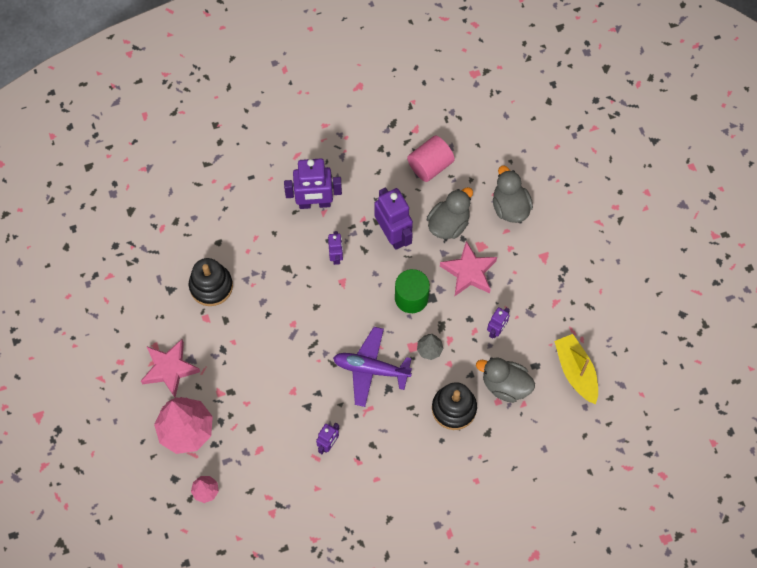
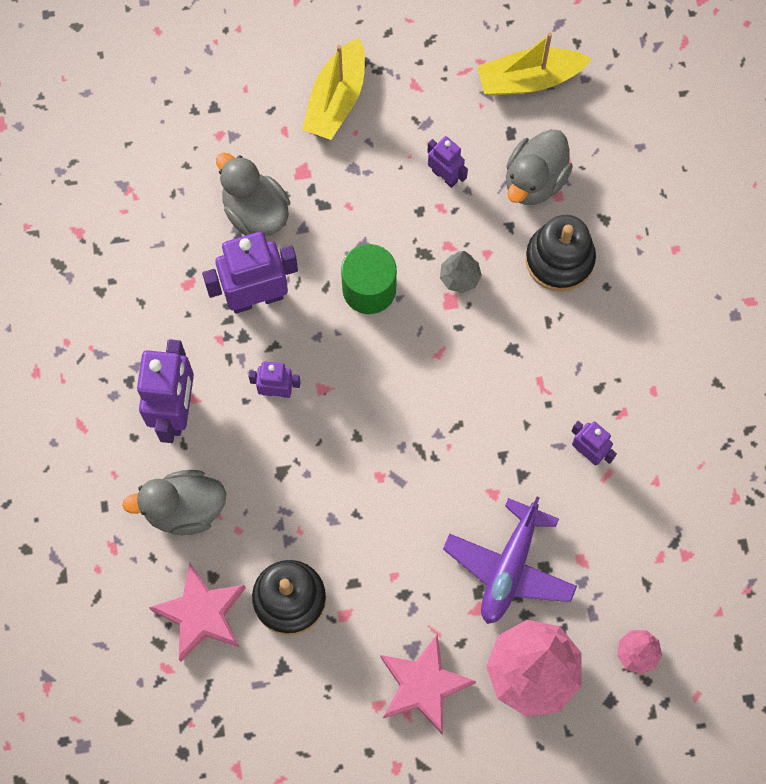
camera: 80 degrees left, 5 degrees up
purple plane [333,327,412,407] -> purple plane moved to [443,497,577,624]
pink cylinder [407,135,455,182] -> none
pink star [440,241,497,297] -> pink star moved to [149,562,246,661]
grey duck [493,166,533,223] -> grey duck moved to [122,470,227,535]
none -> yellow boat [302,38,365,140]

